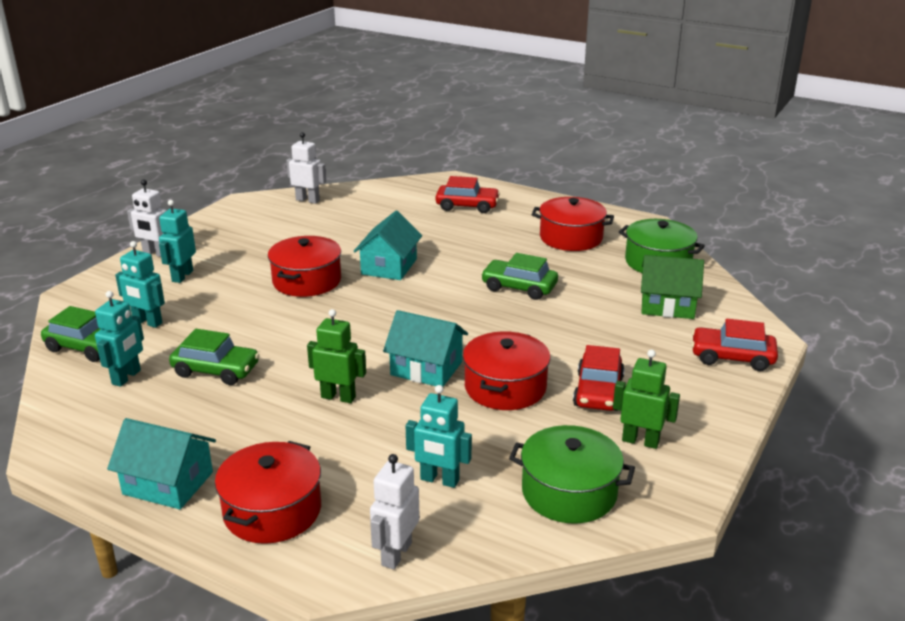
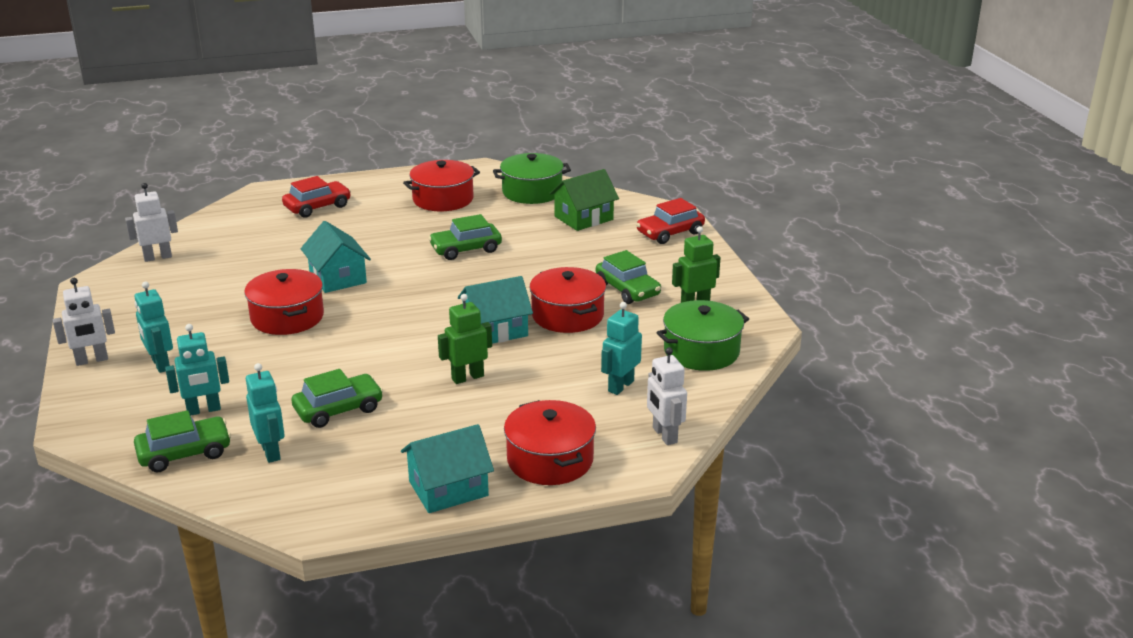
camera: 45 degrees left, 0 degrees up
turquoise robot [406,385,472,488] -> turquoise robot turned 150 degrees clockwise [601,302,642,395]
red car [573,345,625,411] -> green car [596,250,661,304]

